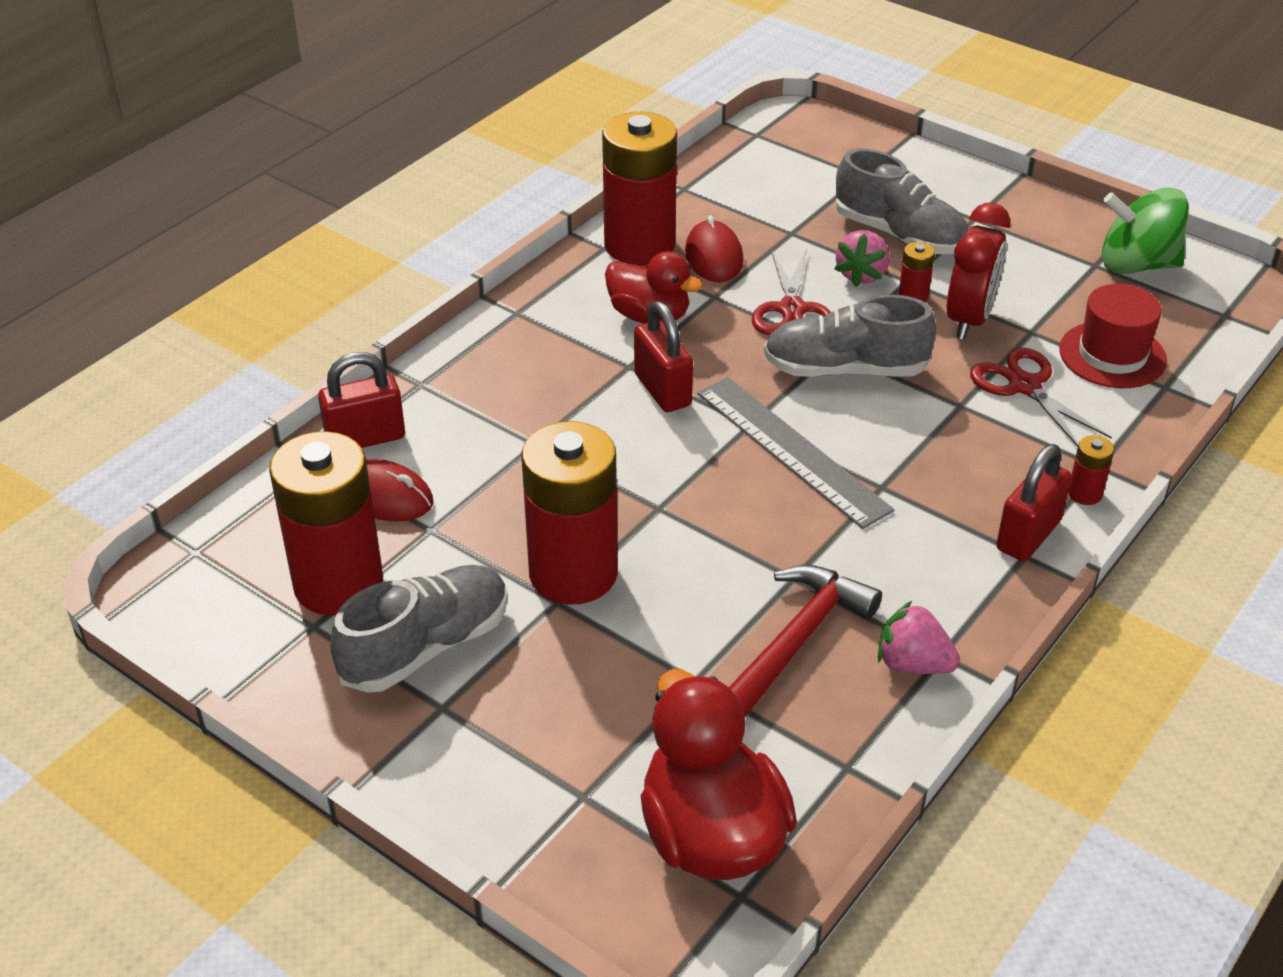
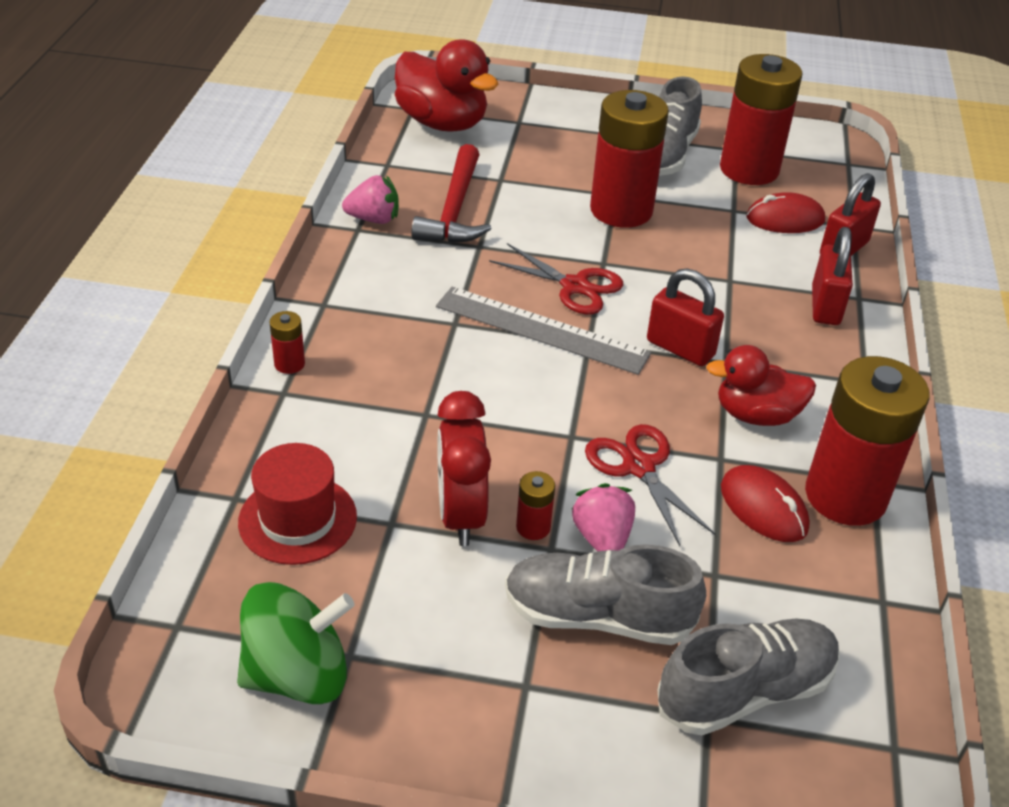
camera: 150 degrees right, 0 degrees up
grey shoe [764,295,936,377] -> grey shoe moved to [658,618,840,735]
red scissors [970,348,1112,447] -> red scissors moved to [489,243,623,314]
red padlock [996,444,1072,561] -> red padlock moved to [812,227,853,325]

